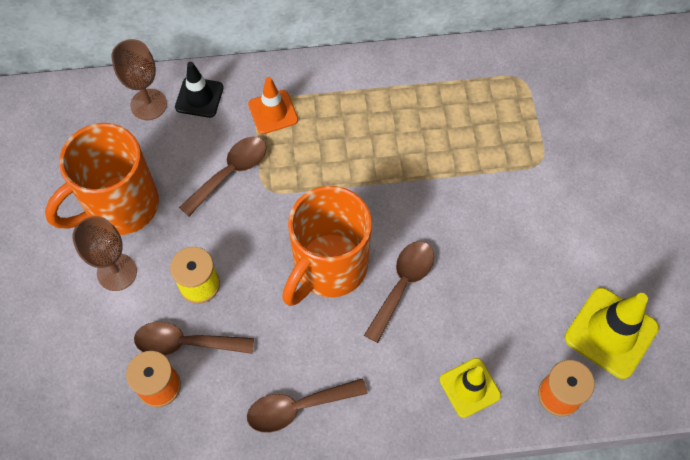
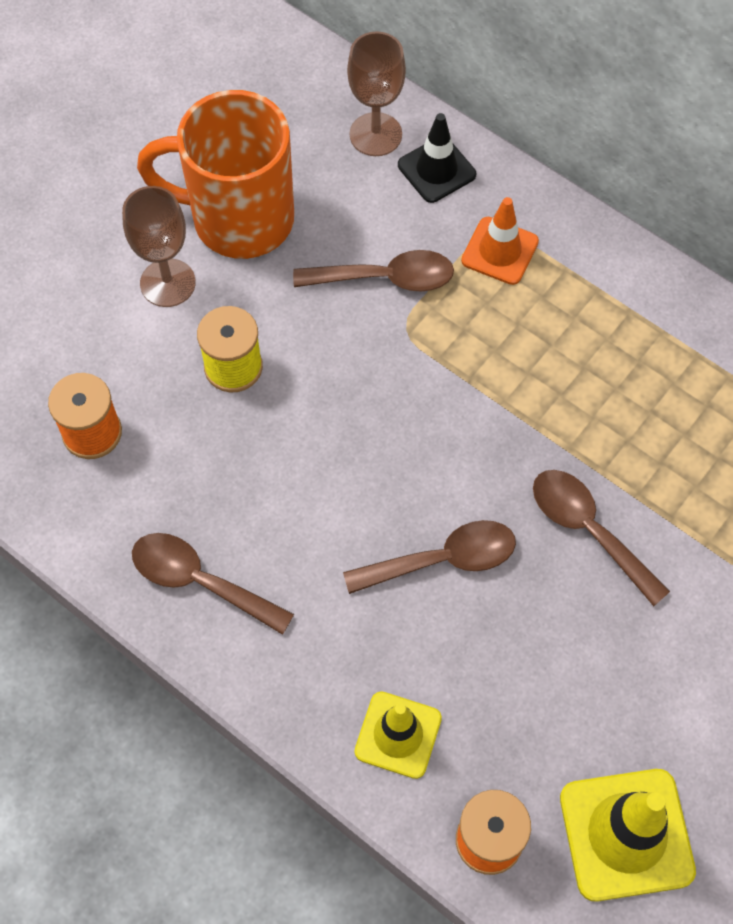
camera: 45 degrees right, 0 degrees up
brown spoon [134,322,254,355] -> brown spoon moved to [533,470,670,606]
orange mug [282,186,372,306] -> none

